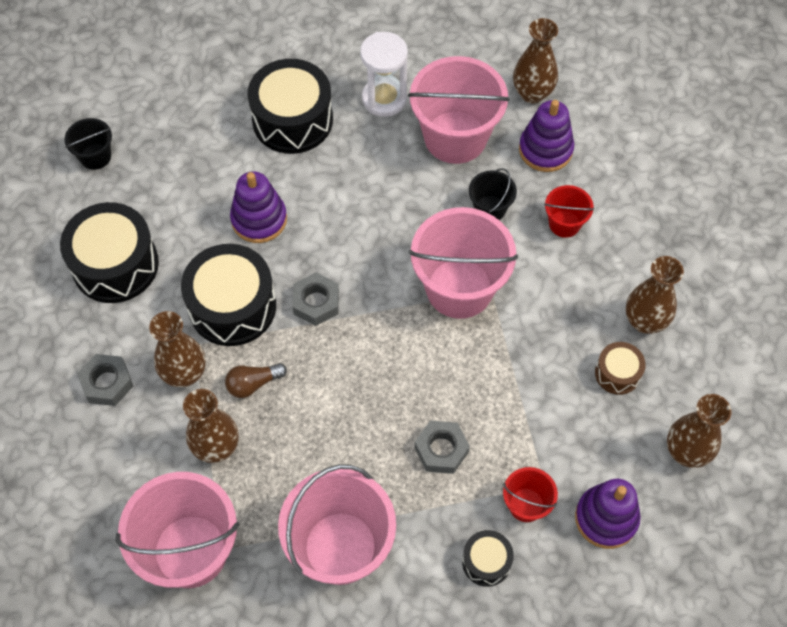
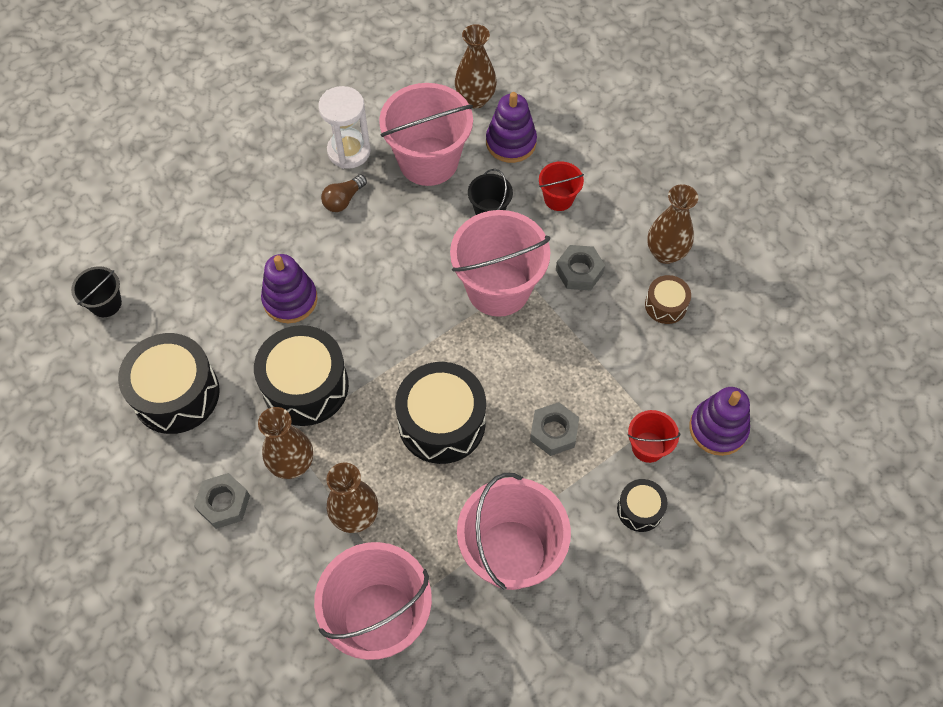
camera: 25 degrees left, 0 degrees up
brown light bulb [225,363,287,398] -> brown light bulb moved to [321,174,367,212]
black drum [247,59,333,154] -> black drum moved to [395,362,486,464]
grey nut [292,272,339,326] -> grey nut moved to [556,245,605,291]
brown vase [667,394,731,468] -> none

